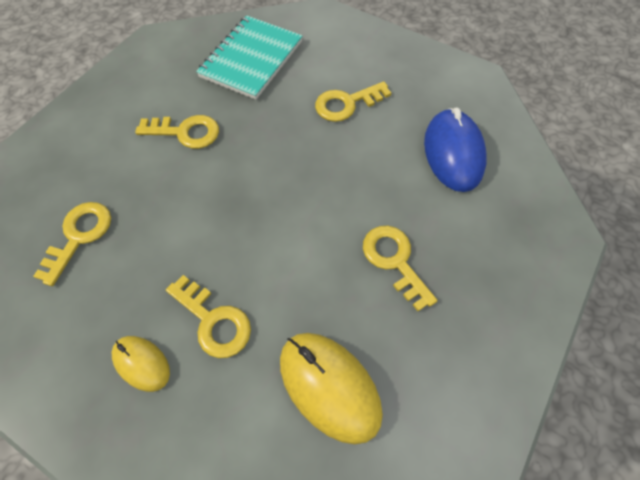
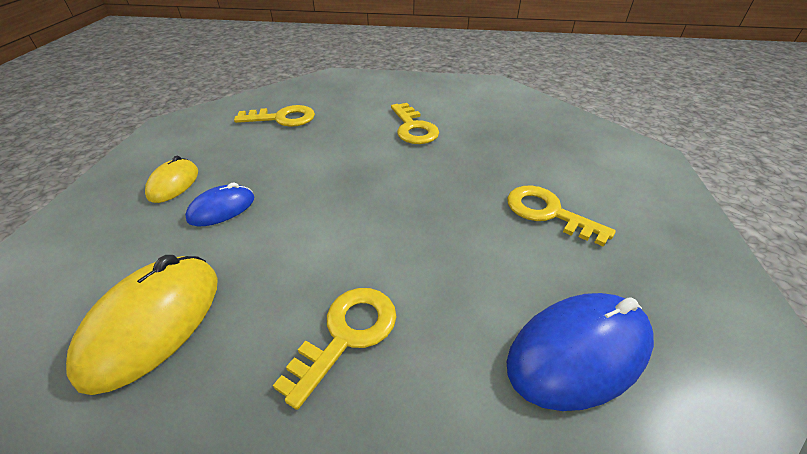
camera: 65 degrees right, 20 degrees down
yellow key [166,275,251,358] -> blue mouse [185,182,254,226]
turquoise notebook [196,16,303,100] -> none

